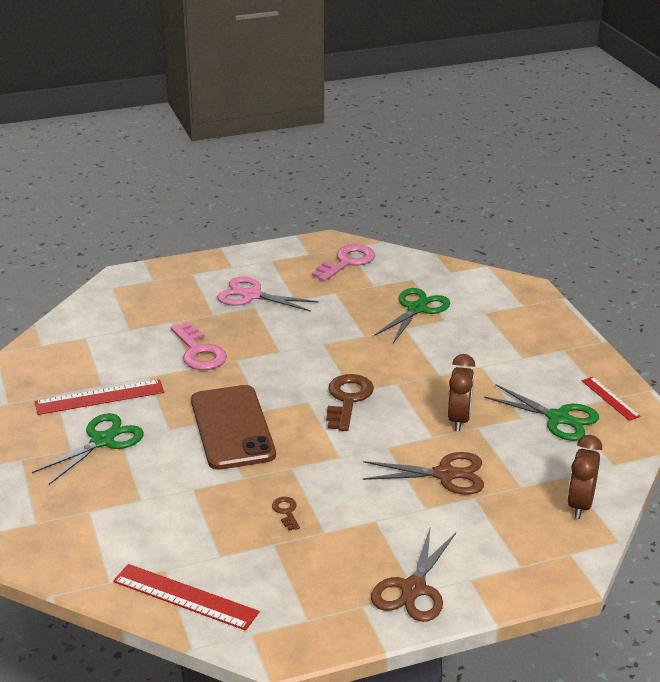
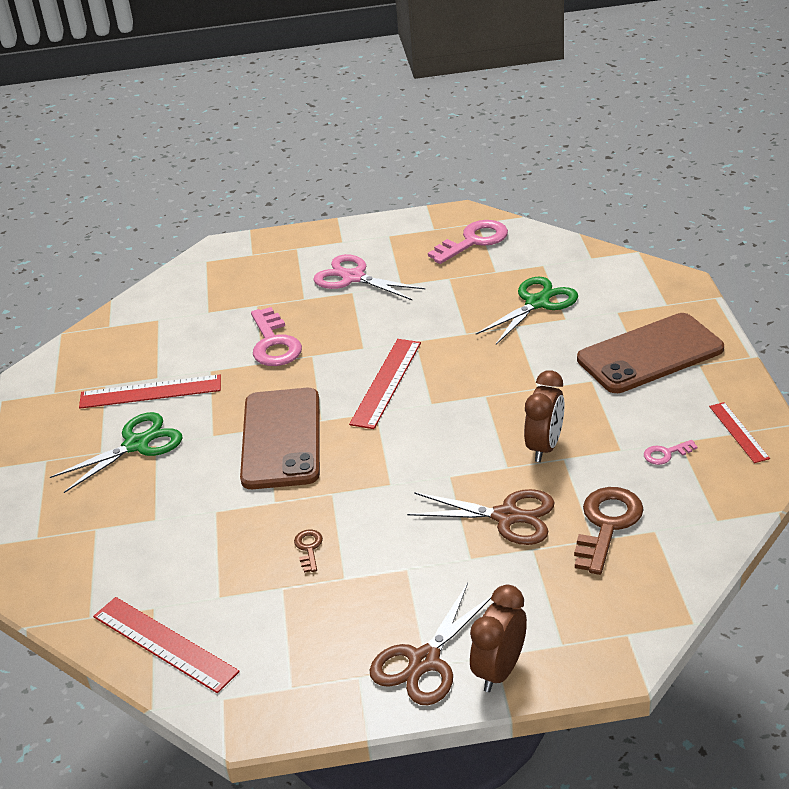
camera: 15 degrees right, 5 degrees up
brown key [326,374,374,431] -> brown key moved to [574,487,644,575]
green scissors [484,384,599,441] -> pink key [644,440,697,465]
brown clock [567,435,602,519] -> brown clock moved to [470,585,527,692]
none -> red ruler [349,339,421,429]
none -> brown phone [577,313,724,393]

